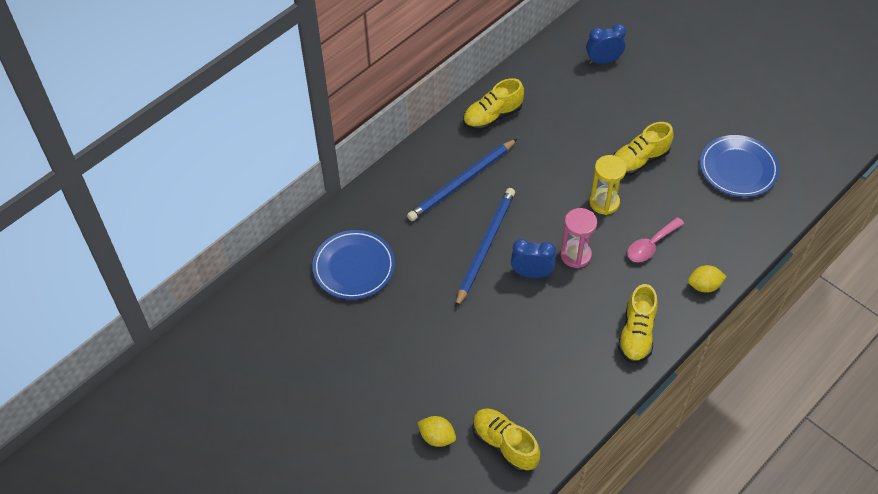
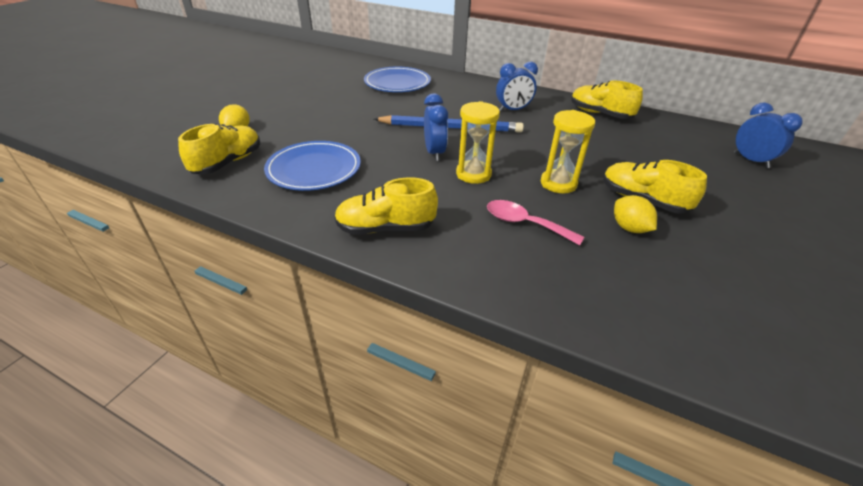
camera: 70 degrees right, 15 degrees down
blue pencil [407,139,517,221] -> blue clock [496,62,538,111]
pink hourglass [560,208,597,268] -> yellow hourglass [456,101,500,184]
yellow lemon [688,265,727,293] -> yellow lemon moved to [614,195,657,233]
blue plate [700,135,779,197] -> blue plate moved to [264,141,361,191]

